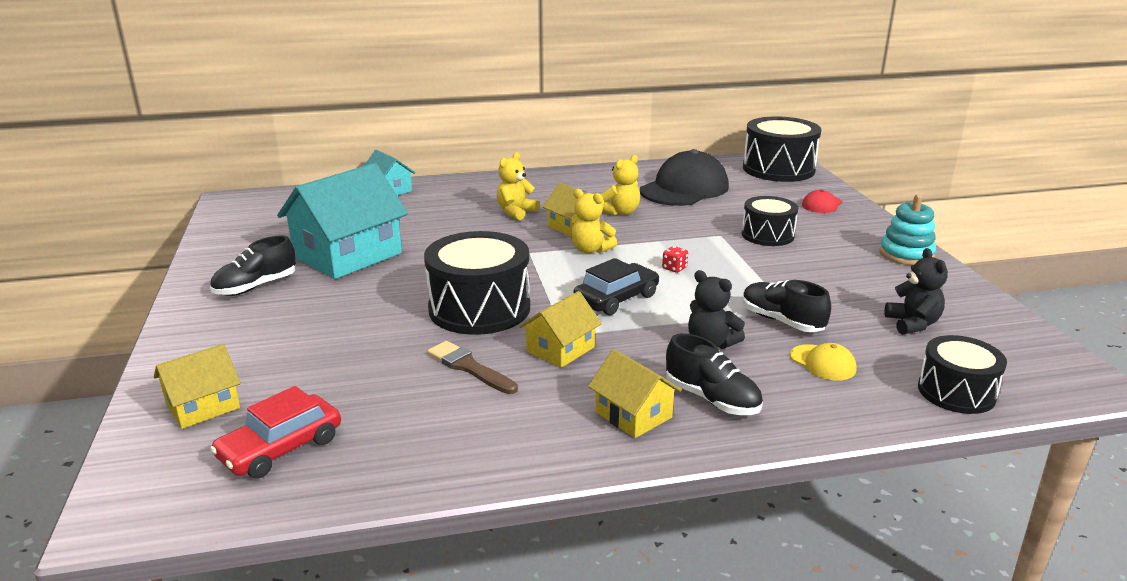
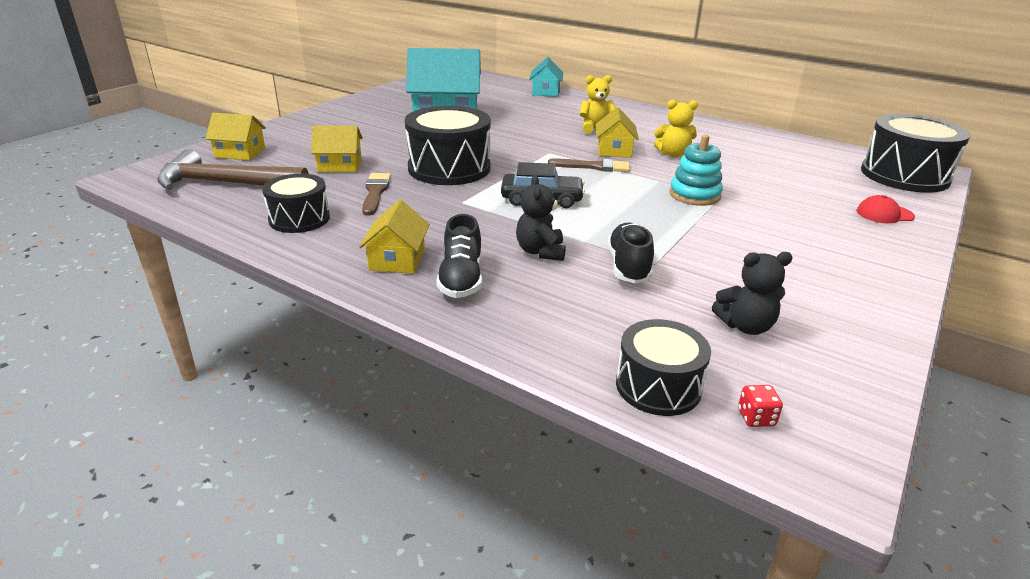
camera: 45 degrees right, 5 degrees up
black shoe [210,235,296,296] -> none
red car [210,386,341,479] -> brown hammer [157,149,309,190]
yellow house [519,291,602,368] -> yellow house moved to [311,126,363,172]
yellow teddy bear [571,189,617,254] -> brown brush [548,158,630,172]
black cap [640,149,729,206] -> none
red dice [662,246,688,273] -> red dice moved to [738,385,783,427]
black drum [741,196,799,246] -> black drum moved to [262,174,330,233]
yellow cap [790,343,856,381] -> none
turquoise stacking toy [880,195,936,266] -> turquoise stacking toy moved to [669,135,723,206]
black teddy bear [884,248,948,335] -> black teddy bear turned 45 degrees clockwise [712,252,793,335]

